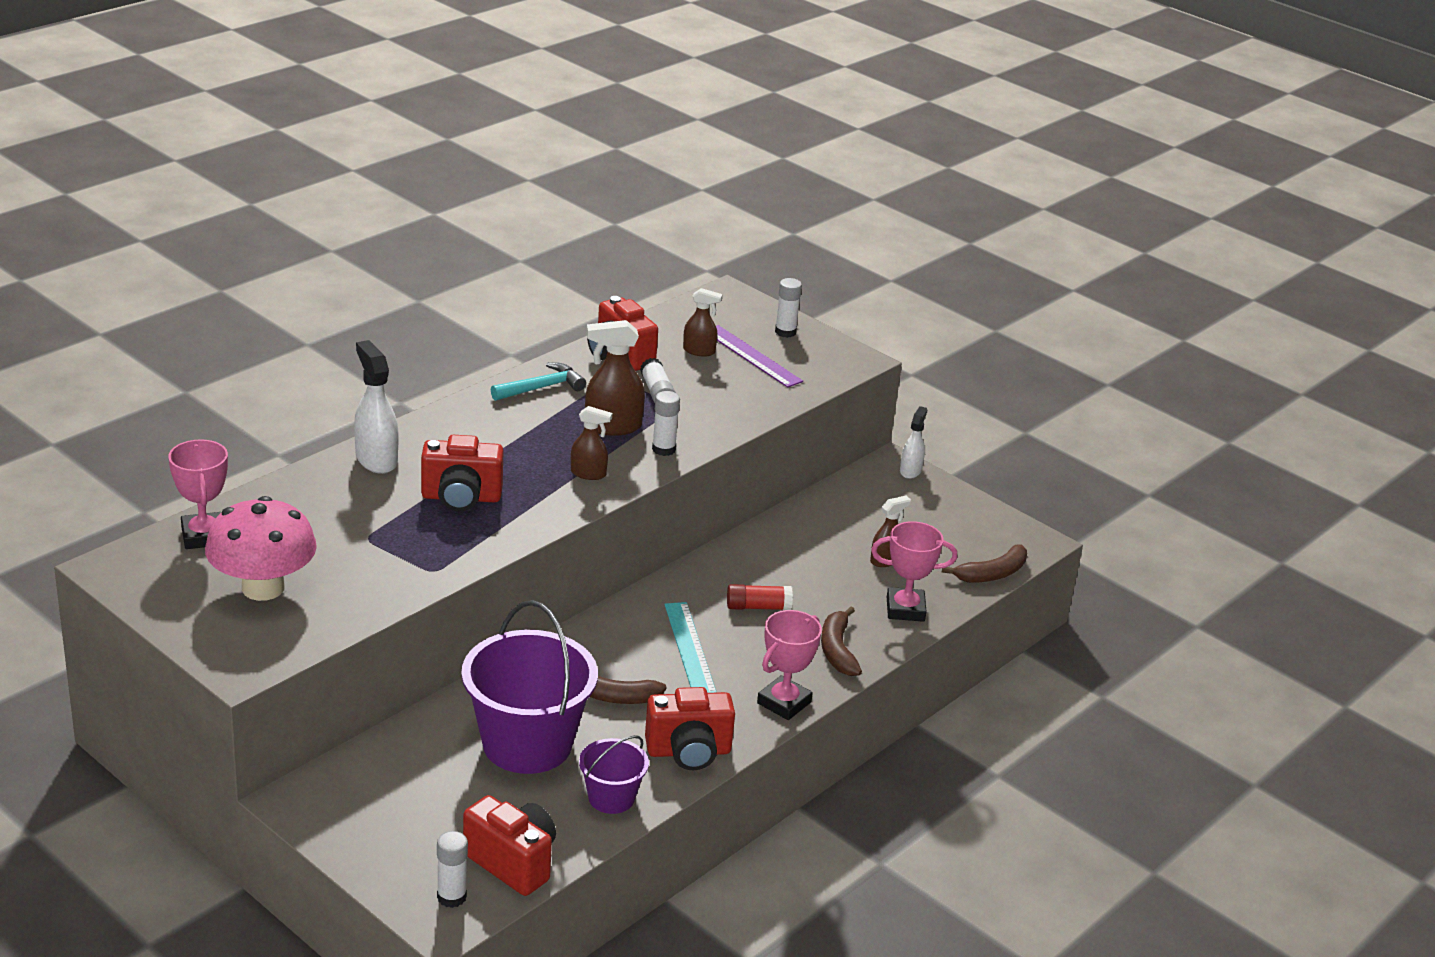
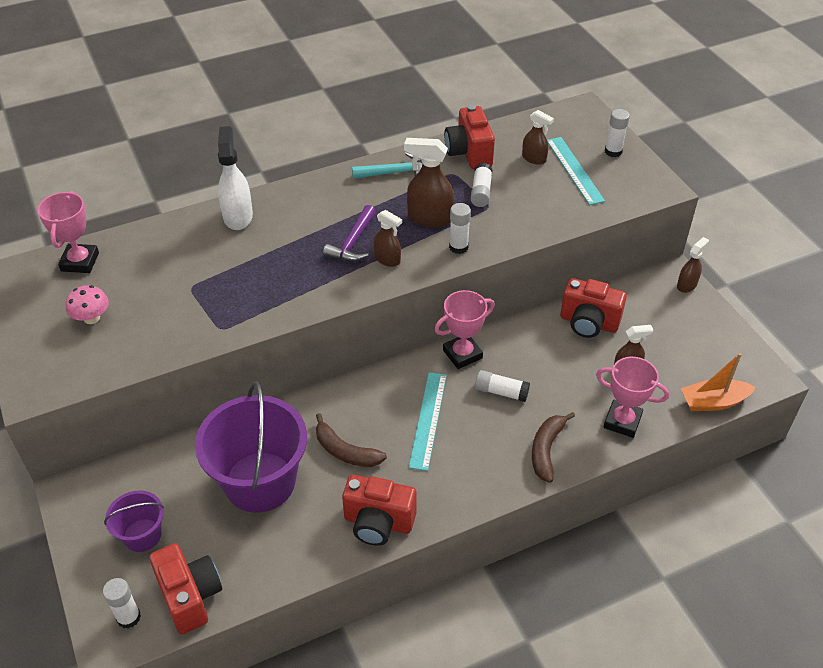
camera: 25 degrees right, 15 degrees up
pink mushroom [205,496,317,601] -> pink mushroom [65,285,109,324], size x0.50
red camera [421,435,504,511] -> red camera moved to [560,278,627,338]
purple bucket [579,735,649,814] -> purple bucket moved to [104,491,164,552]
purple ruler [716,325,803,388] -> turquoise ruler [547,137,605,205]
red glue stick [727,584,793,610] -> white glue stick [475,370,530,402]
pink trophy [757,610,822,720] -> pink trophy moved to [434,290,495,369]
white spray bottle [900,406,927,479] -> brown spray bottle [677,237,709,293]
brown banana [941,545,1027,583] -> orange boat [681,353,756,411]
none -> purple hammer [323,205,376,262]

